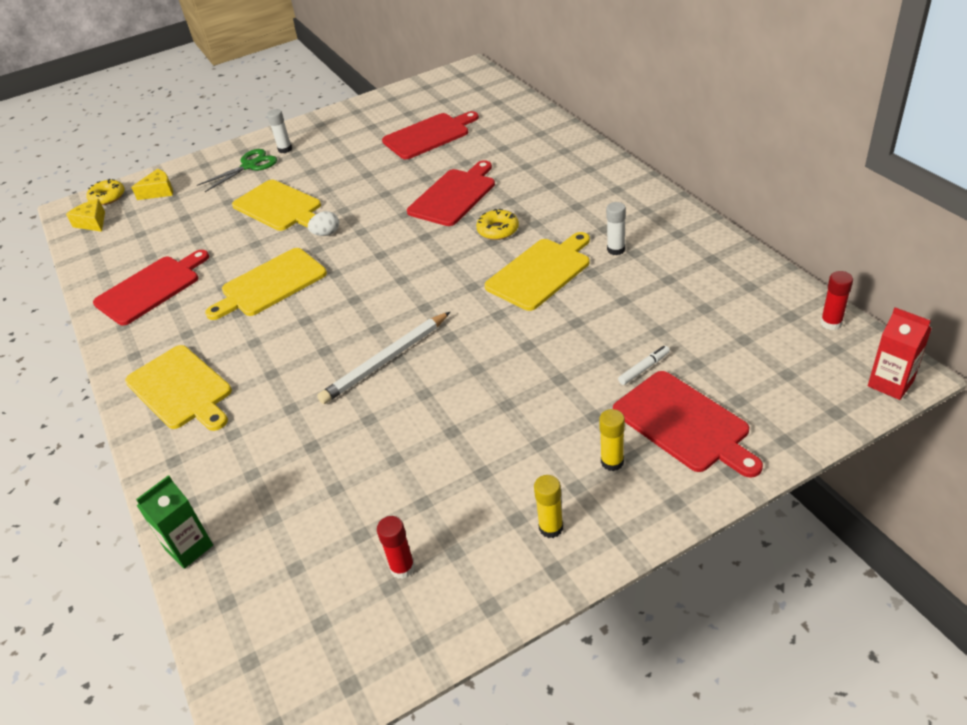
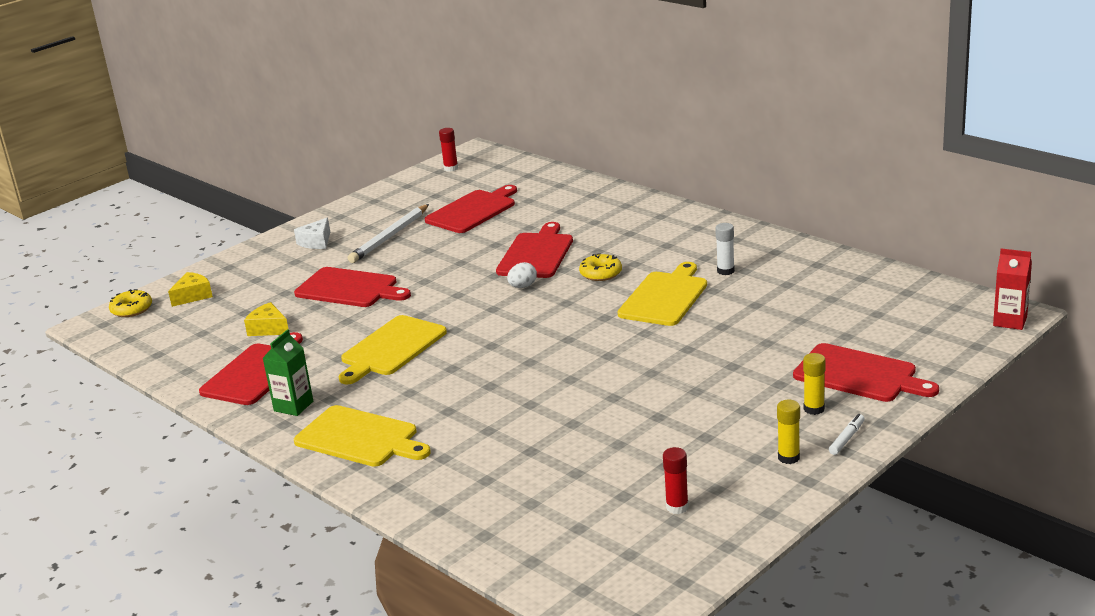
camera: 20 degrees left, 15 degrees down
yellow cheese [66,199,105,232] -> yellow cheese moved to [244,302,289,336]
green carton [136,475,213,569] -> green carton moved to [262,329,313,416]
green scissors [197,149,277,192] -> none
yellow cutting board [232,180,321,231] -> red cutting board [294,267,411,307]
white glue stick [267,109,292,153] -> white cheese [294,218,330,249]
white egg [308,211,339,236] -> white egg moved to [507,262,537,288]
white pencil [317,312,450,404] -> white pencil moved to [348,204,429,263]
white marker [618,346,670,385] -> white marker moved to [829,414,865,455]
red glue stick [820,271,853,330] -> red glue stick moved to [439,128,458,172]

